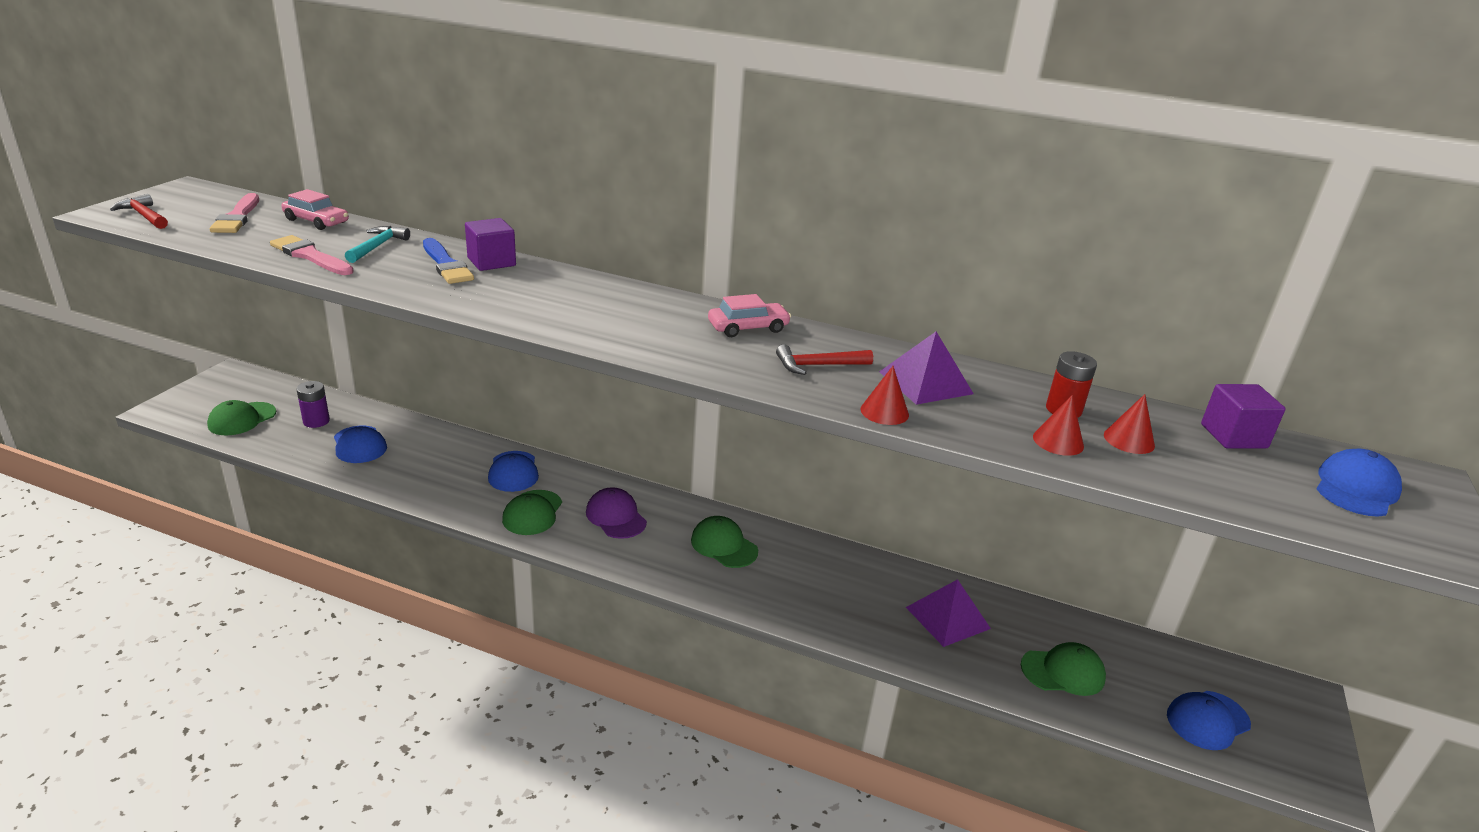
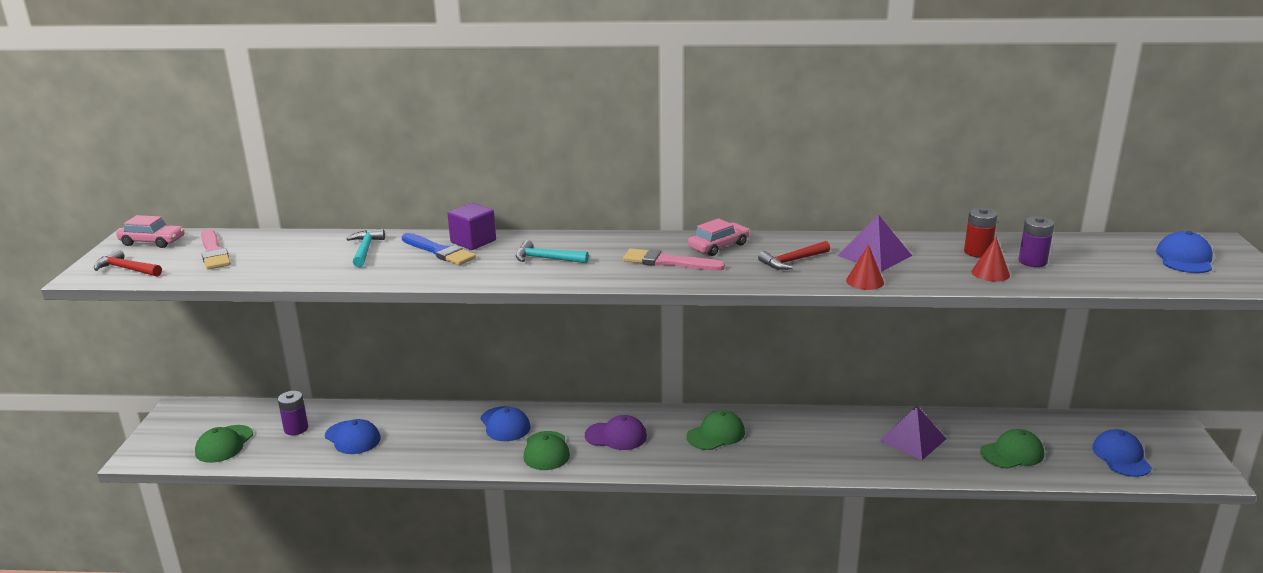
camera: 15 degrees left, 5 degrees down
pink brush [270,235,354,275] -> pink brush moved to [623,248,725,271]
pink car [281,189,349,230] -> pink car moved to [116,215,185,248]
purple cap [586,487,647,539] -> purple cap turned 150 degrees clockwise [585,415,647,450]
green cap [691,516,758,568] -> green cap turned 120 degrees clockwise [686,410,745,450]
red cone [1104,394,1155,454] -> purple battery [1019,216,1054,267]
blue cap [1167,691,1251,750] -> blue cap turned 135 degrees clockwise [1092,429,1152,477]
purple cube [1201,384,1286,449] -> none
none -> turquoise hammer [516,240,589,263]

